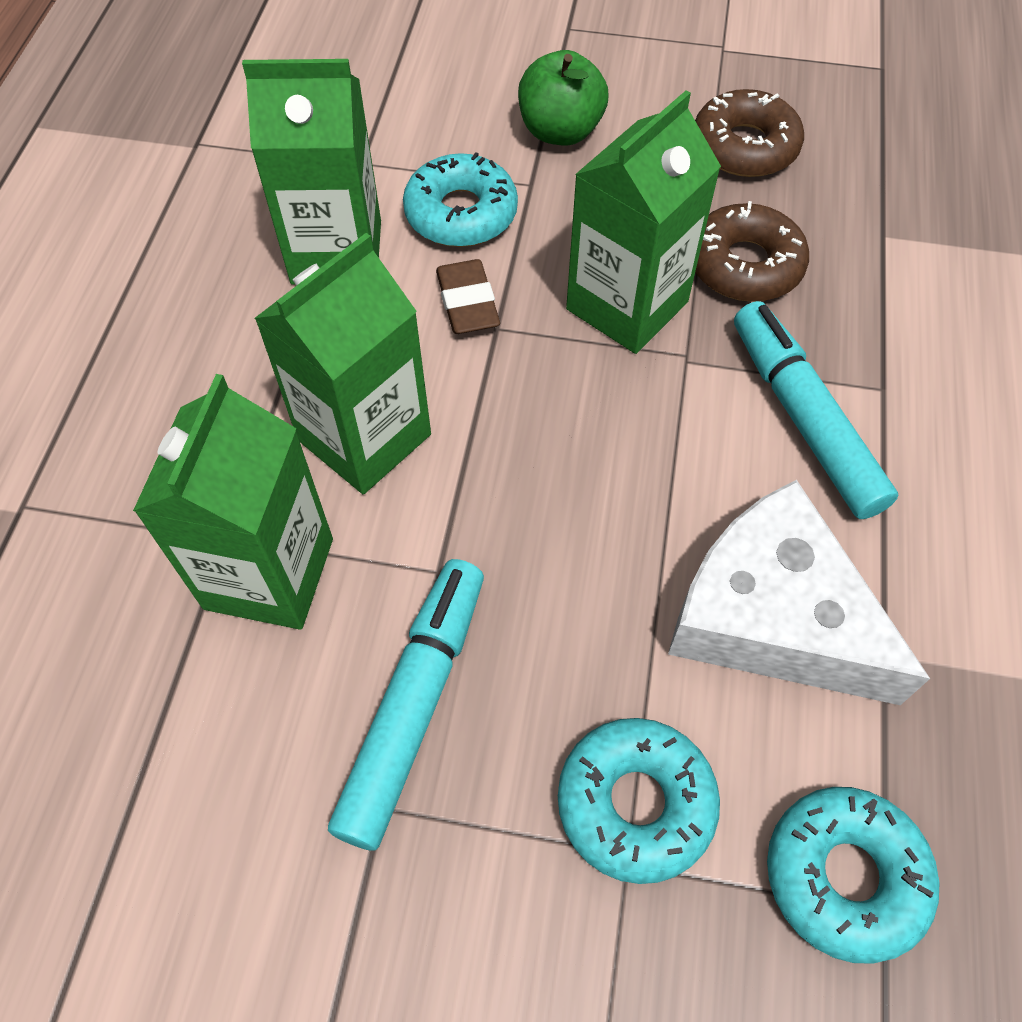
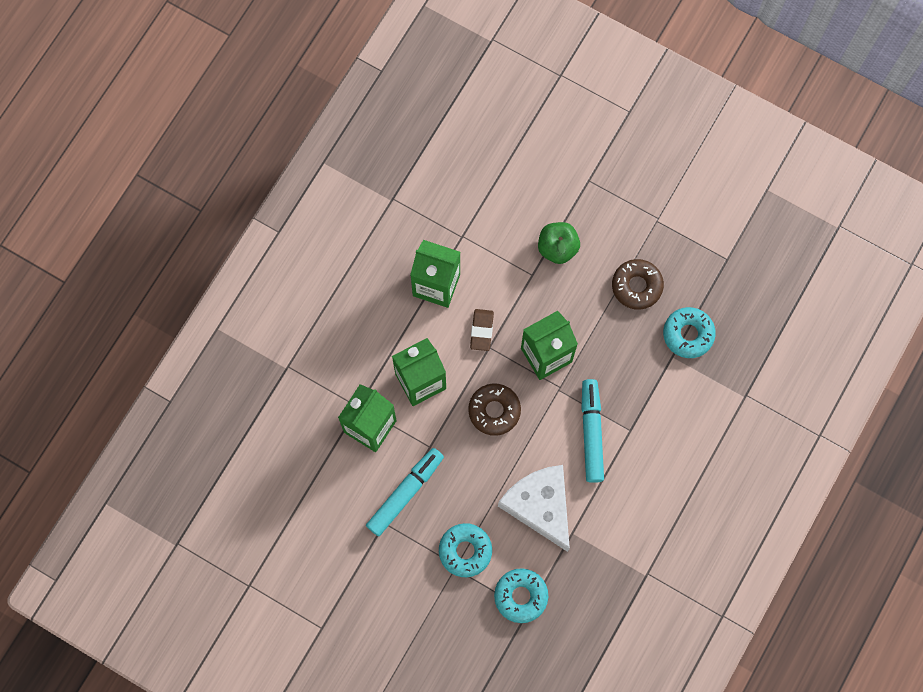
camera: 20 degrees right, 15 degrees up
turquoise donut [403,152,518,247] -> turquoise donut moved to [663,307,716,358]
brown donut [695,201,809,302] -> brown donut moved to [468,383,521,436]

